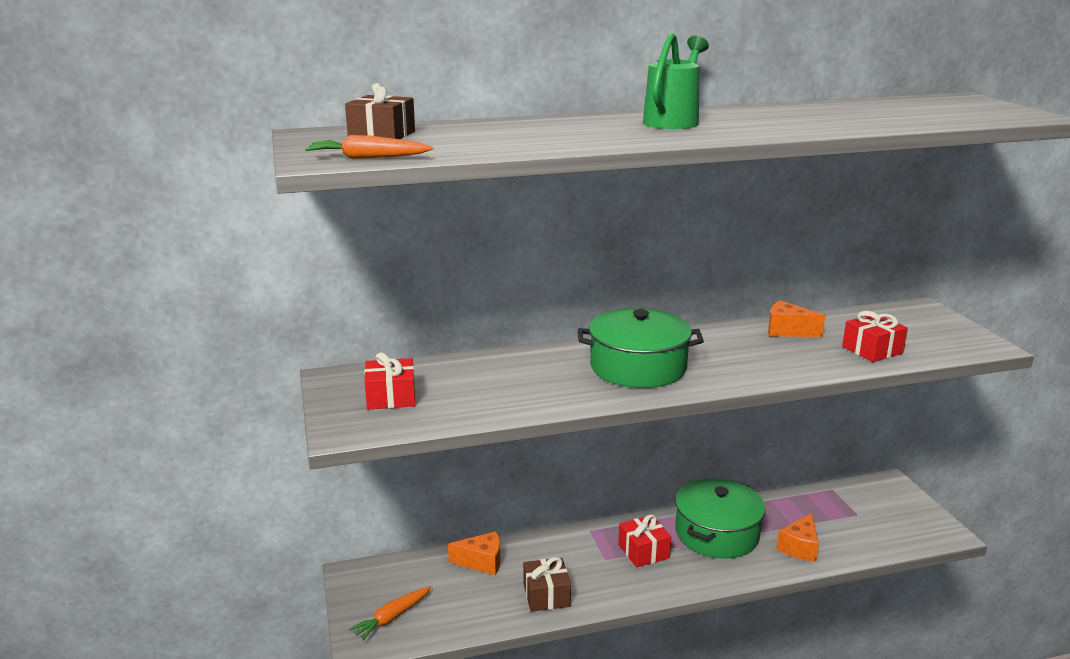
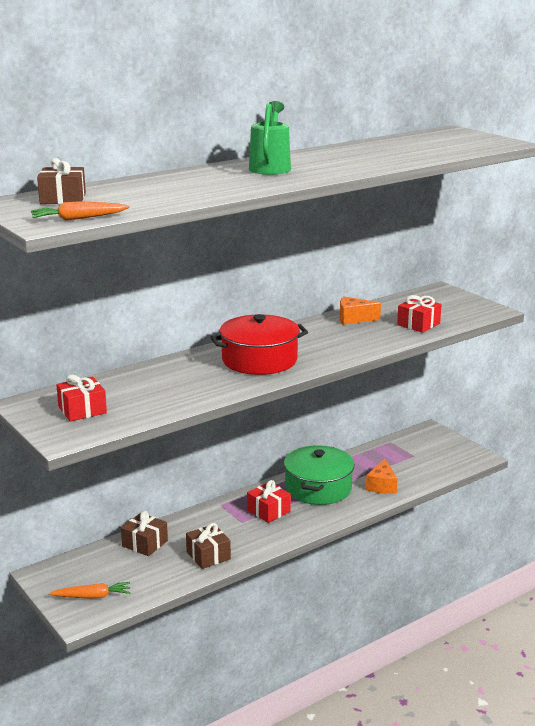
camera: 20 degrees left, 0 degrees up
orange carrot [349,586,431,641] -> orange carrot turned 120 degrees counterclockwise [49,582,131,599]
orange cheese [448,531,500,575] -> brown gift [121,511,168,556]
green pot [578,308,704,388] -> red pot [210,314,308,375]

